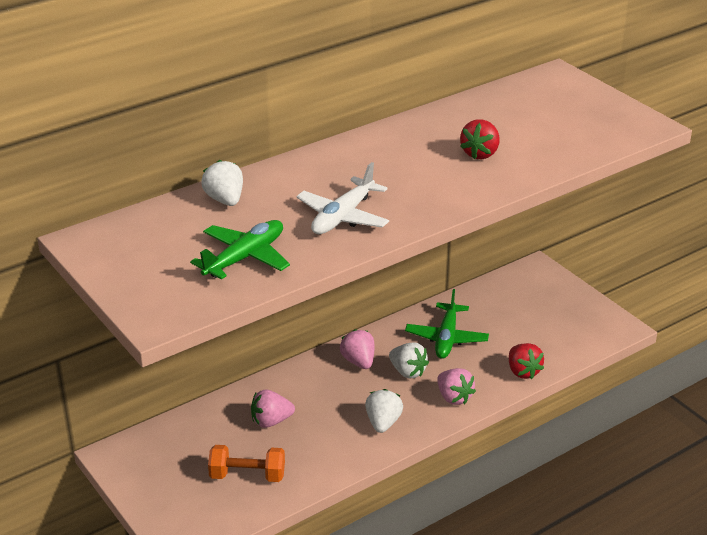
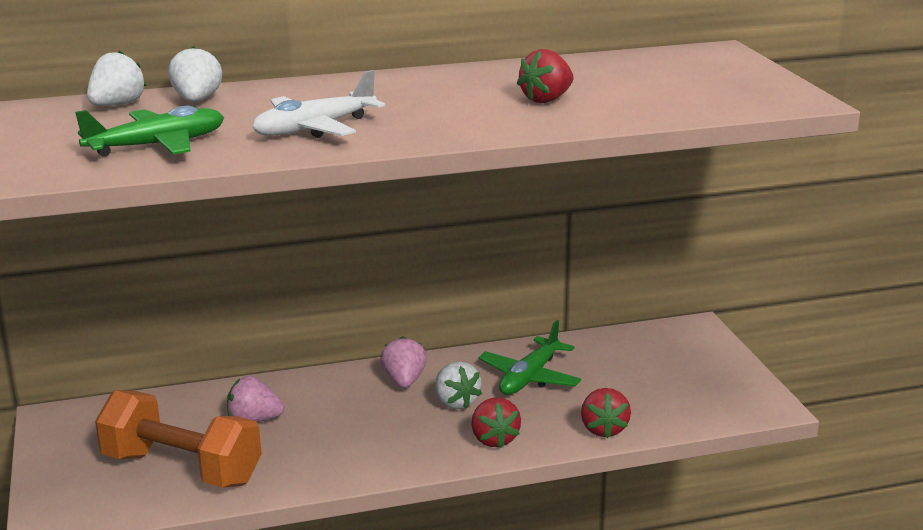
camera: 20 degrees right, 10 degrees down
orange dumbbell [208,445,285,482] -> orange dumbbell [95,390,262,488], size x1.65
white strawberry [365,389,403,433] -> white strawberry moved to [87,51,147,106]
pink strawberry [437,368,476,405] -> red strawberry [471,398,521,448]

